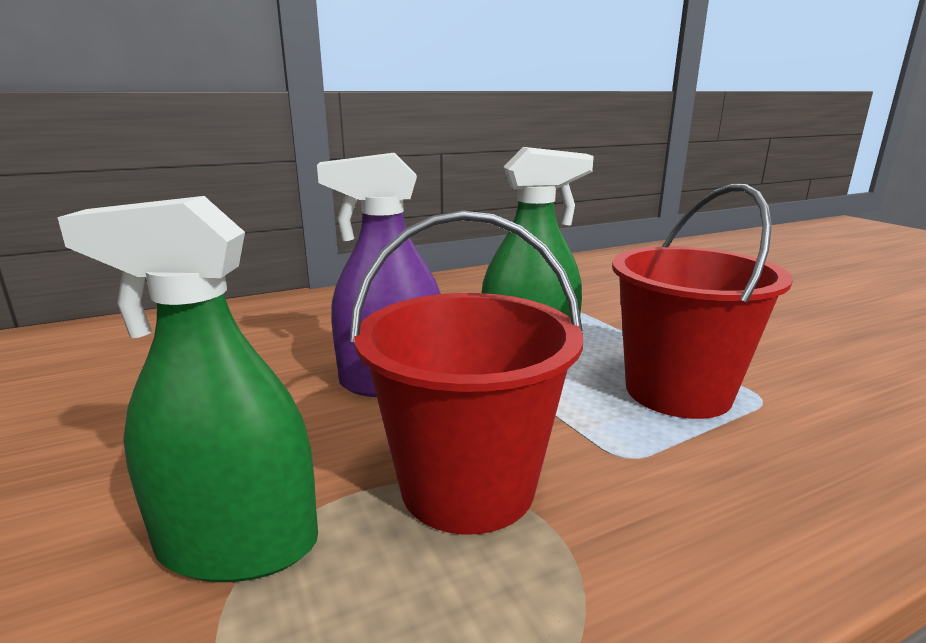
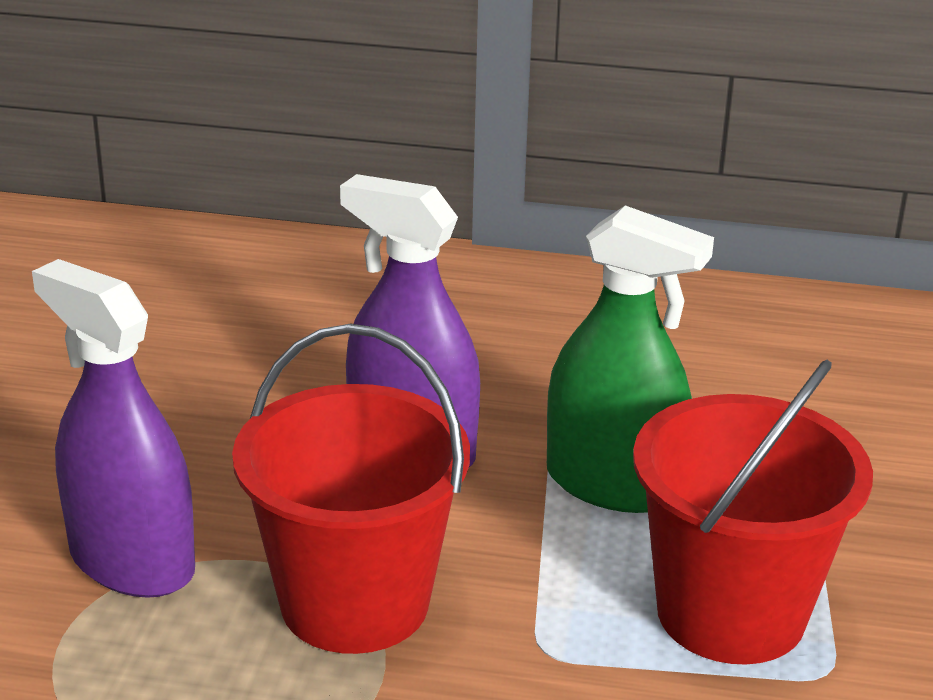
camera: 35 degrees right, 10 degrees up
green spray bottle [57,196,318,582] -> purple spray bottle [32,259,195,598]

